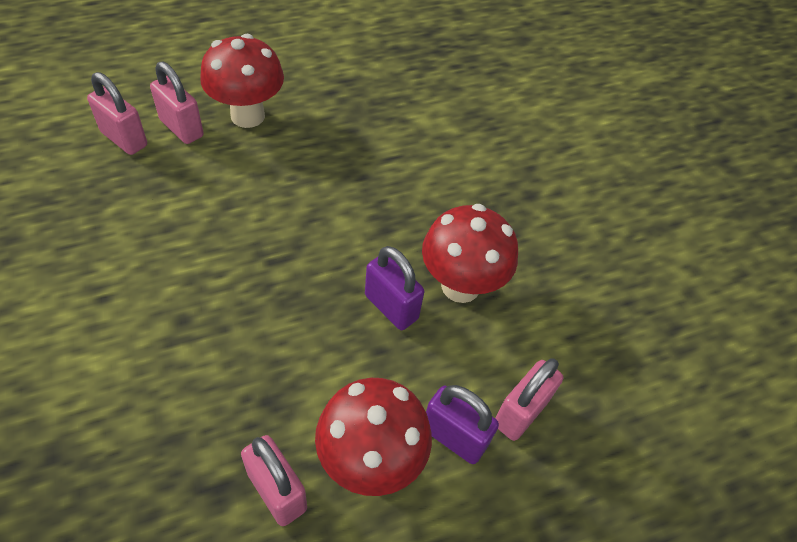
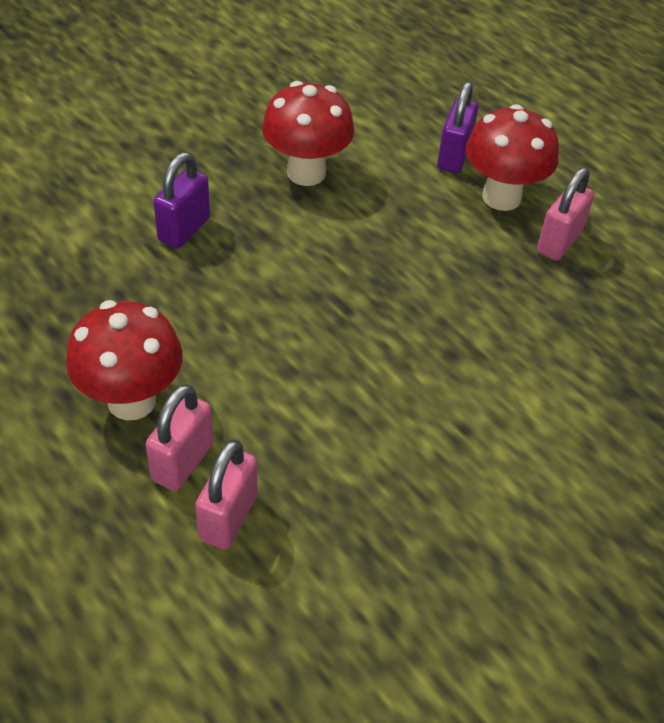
camera: 105 degrees left, 5 degrees down
purple padlock [365,246,424,330] -> purple padlock moved to [153,152,210,248]
pink padlock [495,358,563,441] -> none

